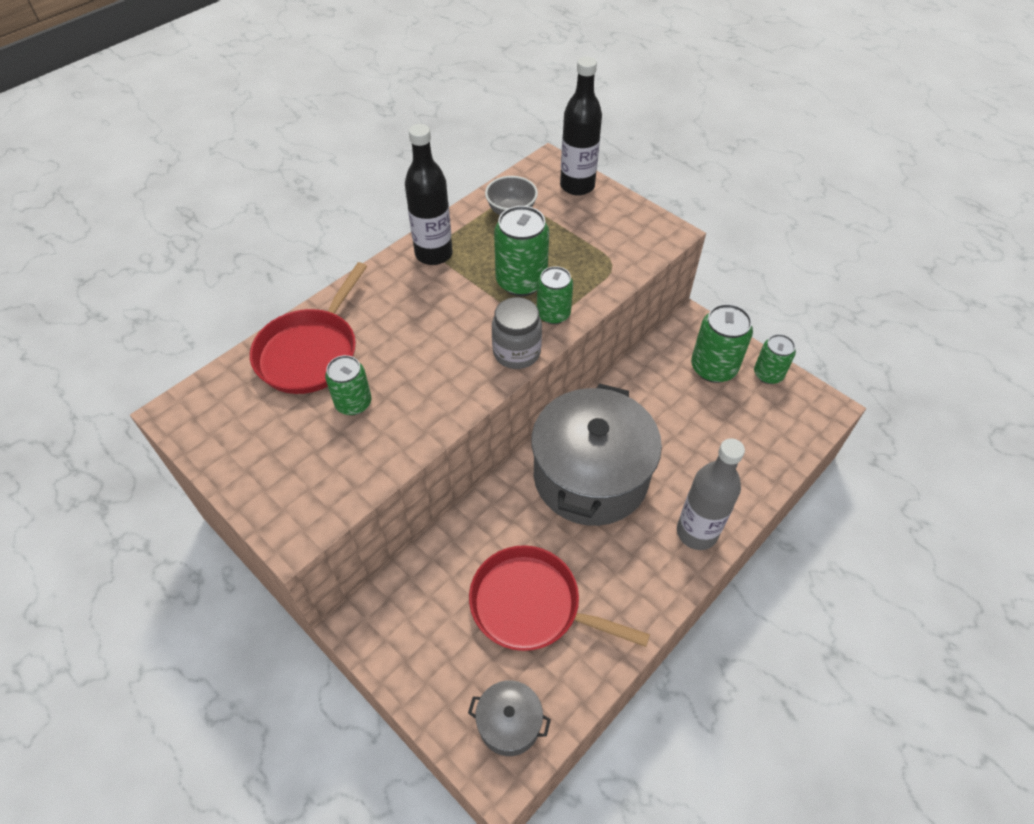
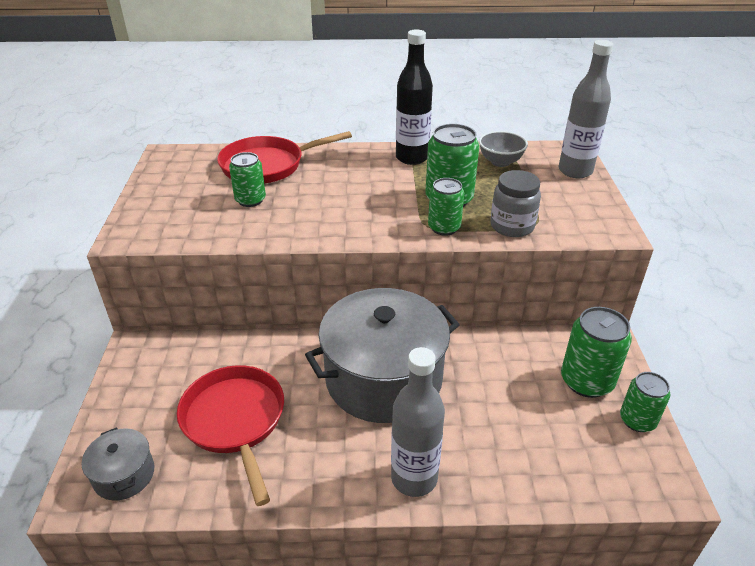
camera: 45 degrees right, 15 degrees down
grey jar [492,297,542,369] -> grey jar moved to [490,170,541,237]
black bottle [560,57,602,196] -> grey bottle [559,40,614,178]

